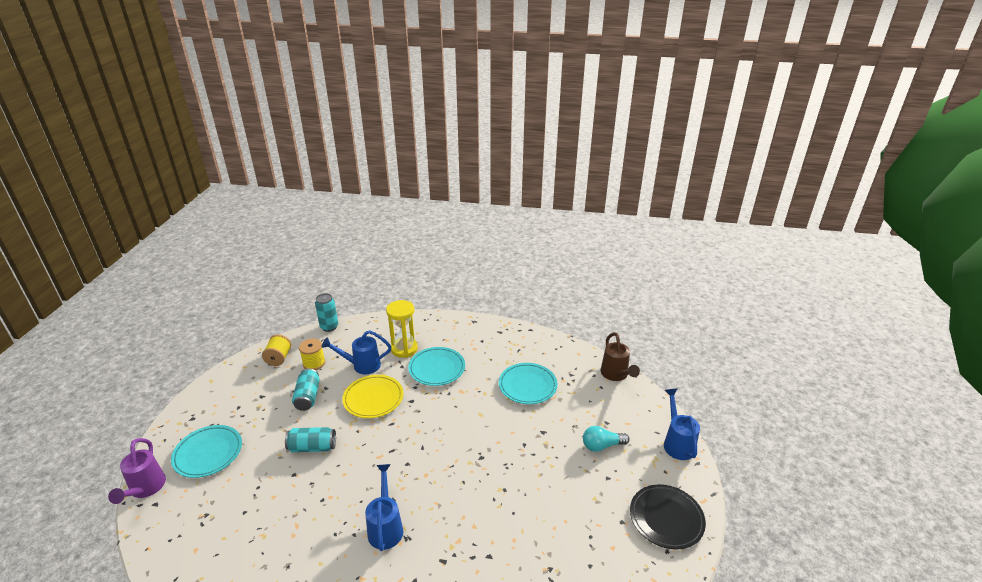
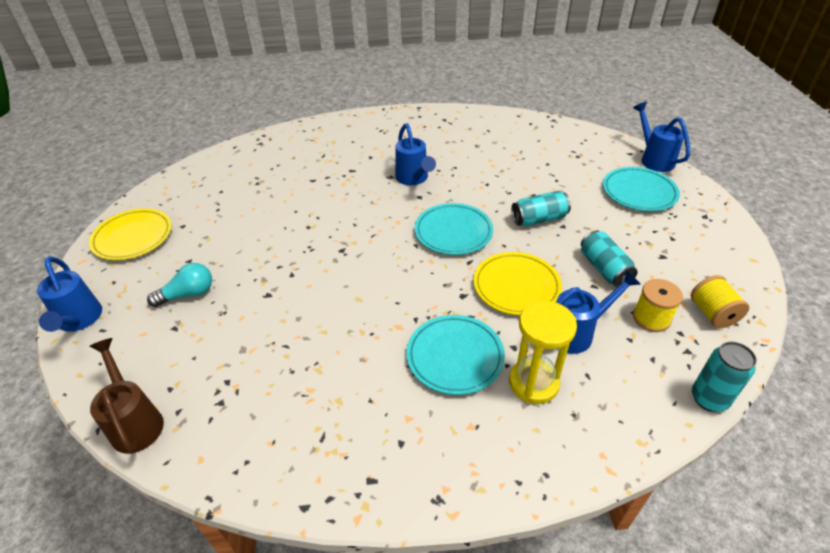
camera: 165 degrees right, 10 degrees up
purple watering can [108,438,166,504] -> blue watering can [633,102,690,172]
turquoise plate [499,363,557,404] -> turquoise plate moved to [415,203,493,255]
black plate [630,484,706,550] -> yellow plate [89,208,172,260]

